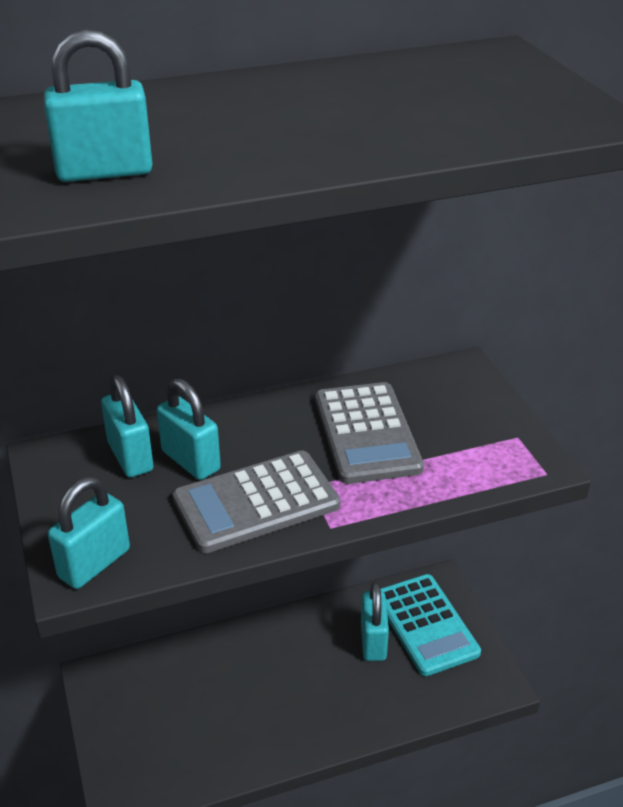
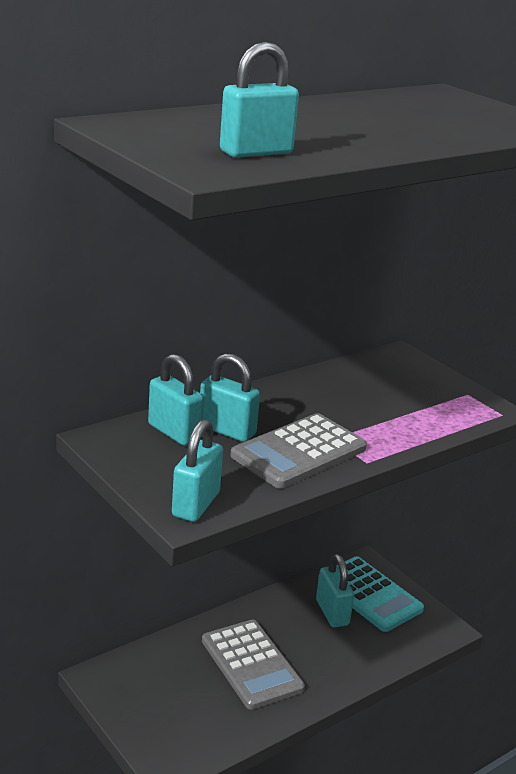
camera: 20 degrees left, 10 degrees down
grey calculator [315,382,424,484] -> grey calculator moved to [202,619,305,710]

